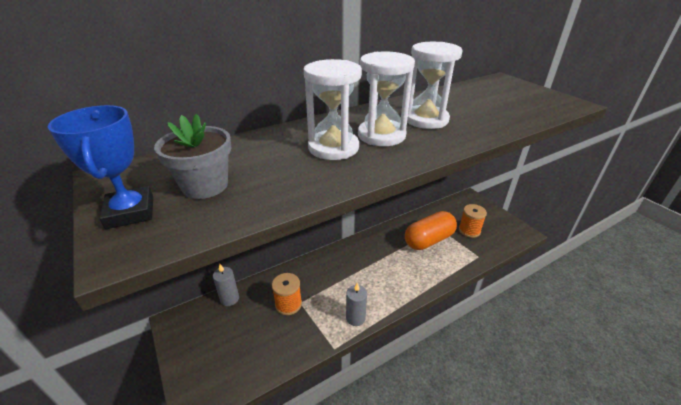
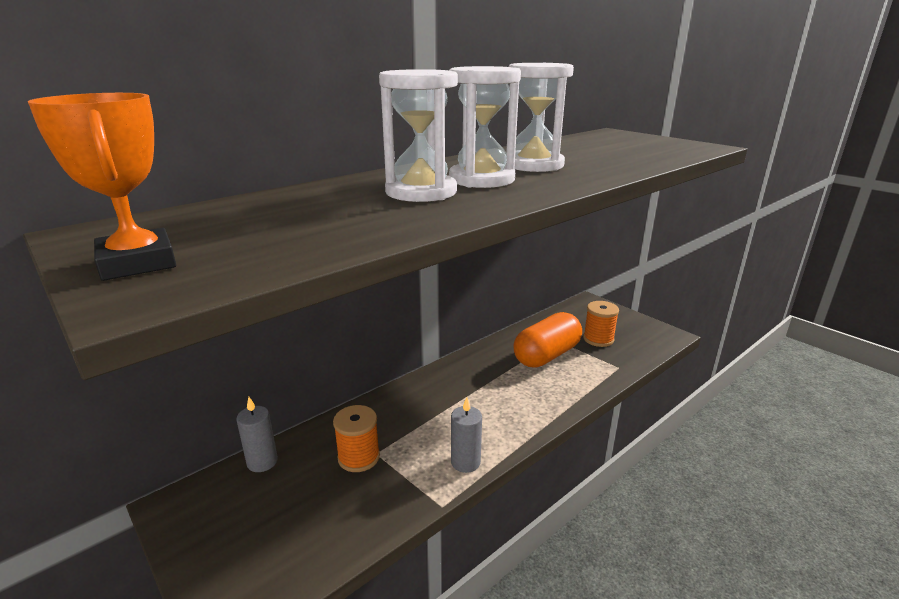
camera: 10 degrees left, 10 degrees down
blue trophy [48,105,153,229] -> orange trophy [28,93,176,281]
grey flower pot [154,114,231,199] -> none

